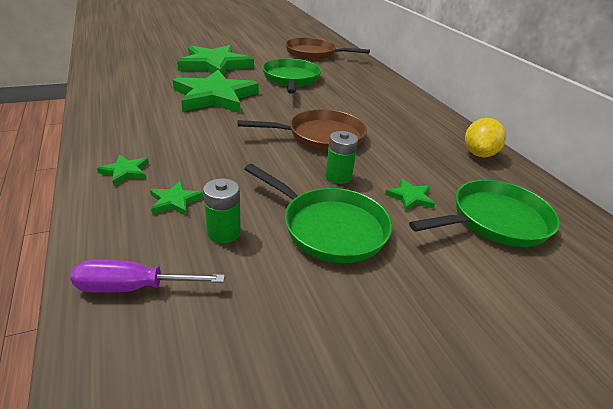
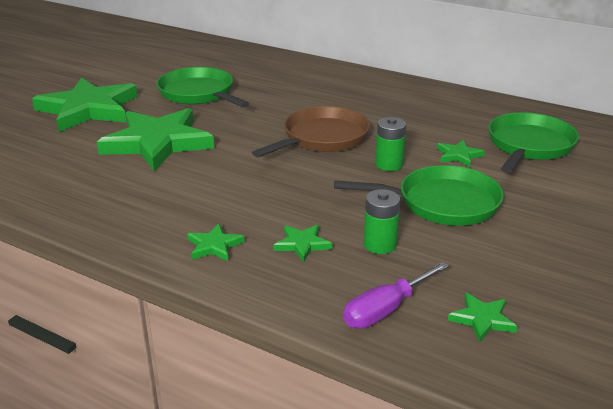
camera: 35 degrees left, 5 degrees down
brown pan [285,38,370,60] -> none
yellow lemon [465,118,506,157] -> none
none -> green star [448,293,518,342]

